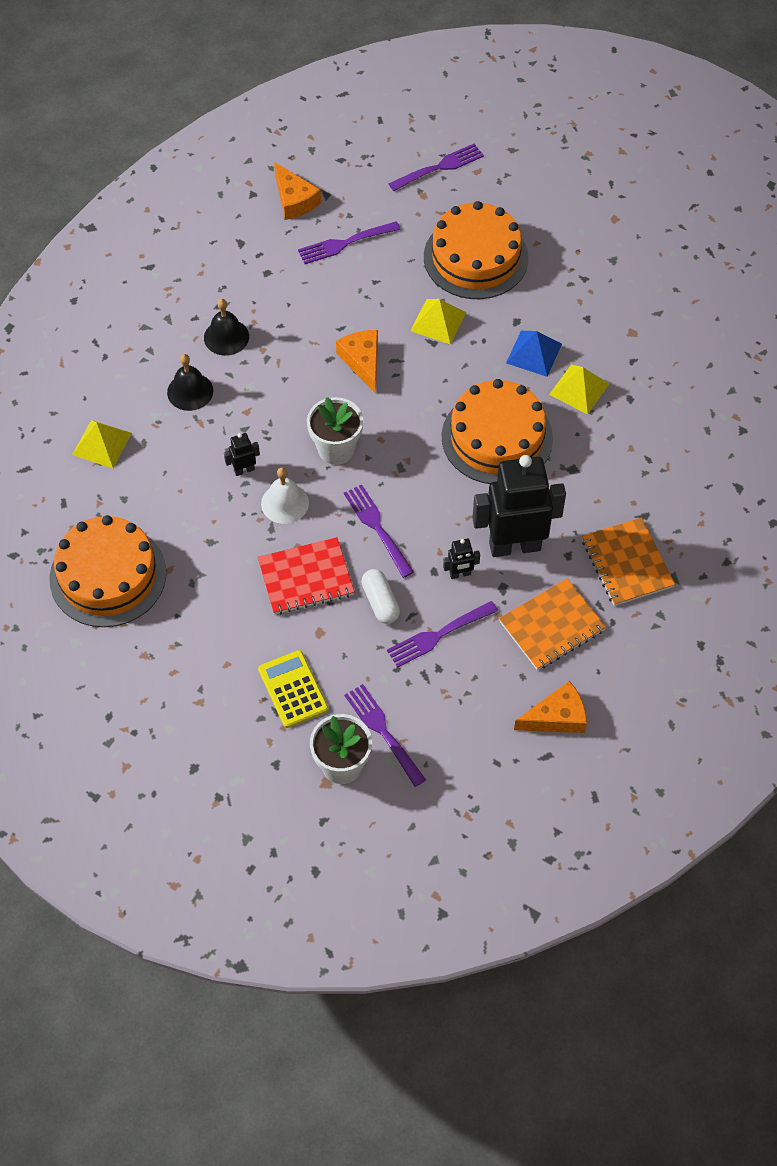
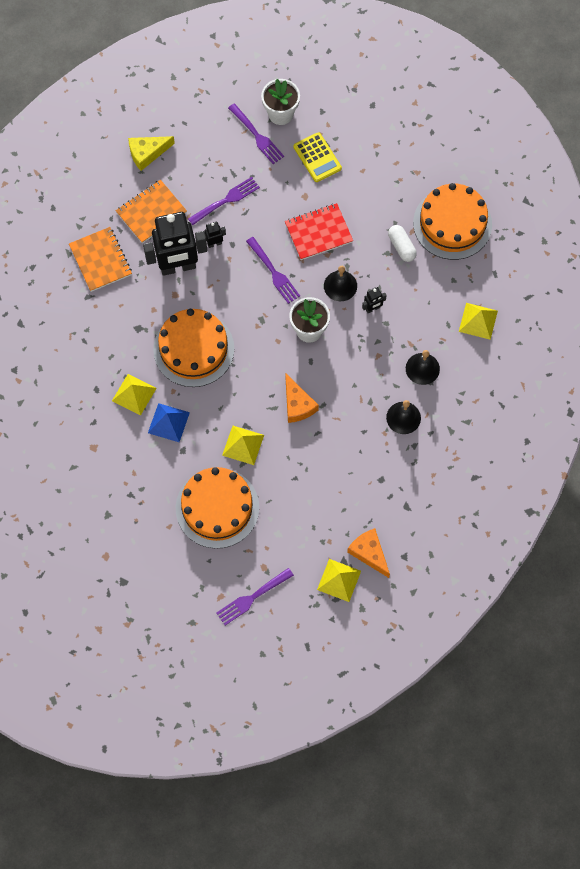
camera: 175 degrees right, 10 degrees up
white bell [261,467,309,524] -> black bell [324,266,357,301]
purple fork [298,221,401,264] -> none
white capsule [361,569,400,624] -> white capsule moved to [388,225,417,262]
orange cheese [514,681,587,733] -> yellow cheese [128,136,175,171]
none -> yellow pyramid [317,559,361,602]

